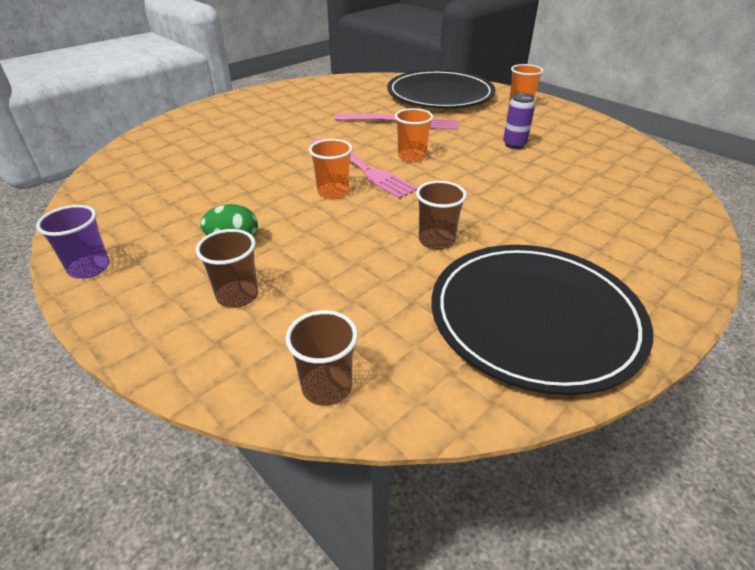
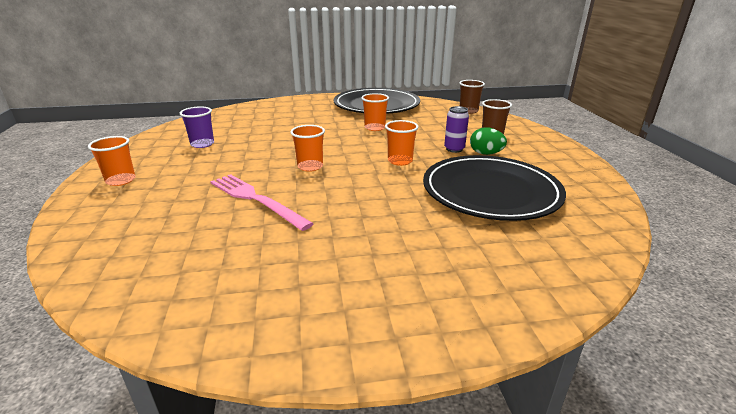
camera: 145 degrees left, 10 degrees down
purple cup [36,205,110,279] -> purple cup moved to [180,106,214,148]
pink fork [311,138,418,199] -> none
black plate [387,70,496,108] -> black plate moved to [423,155,566,221]
brown cup [416,181,467,250] -> orange cup [361,93,389,131]
purple can [503,93,535,149] -> purple can moved to [444,106,469,153]

